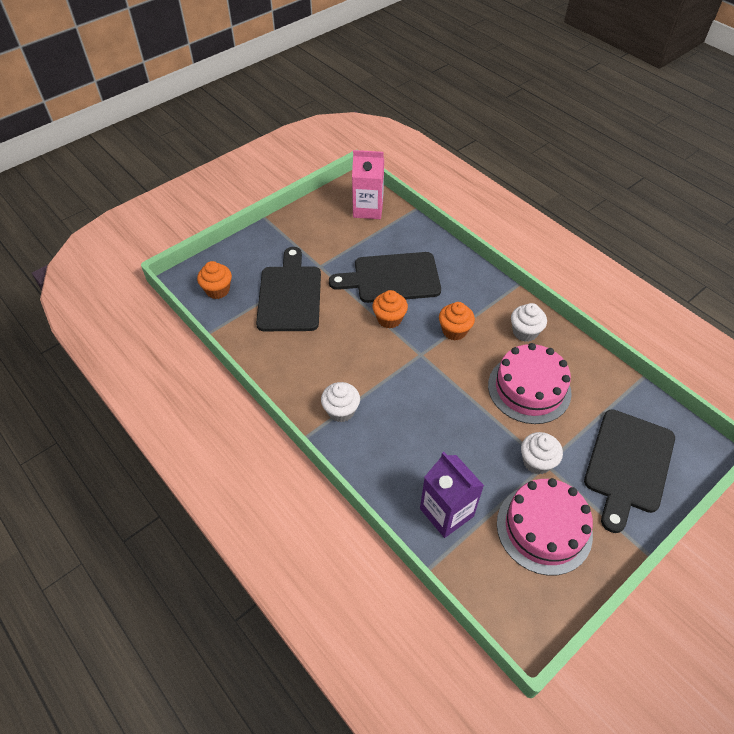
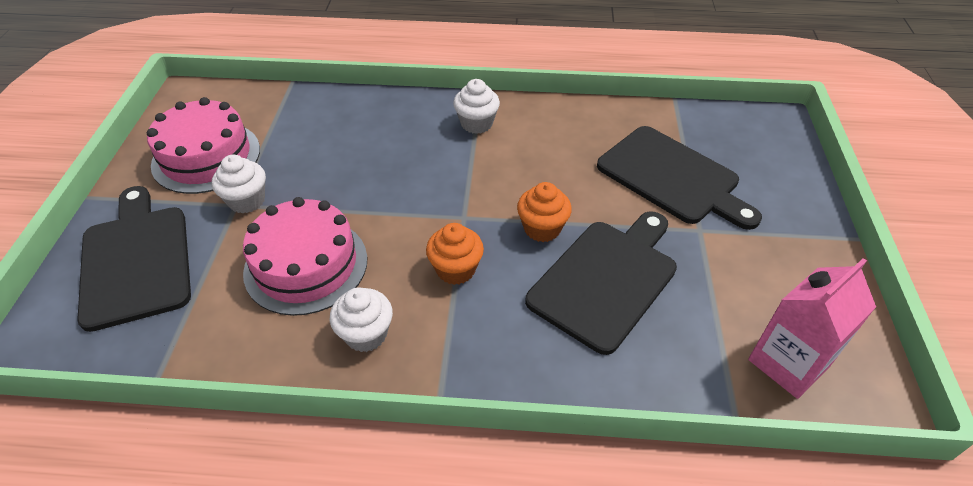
camera: 135 degrees right, 5 degrees down
orange cupcake [197,261,232,299] -> none
purple carton [420,452,484,538] -> none

